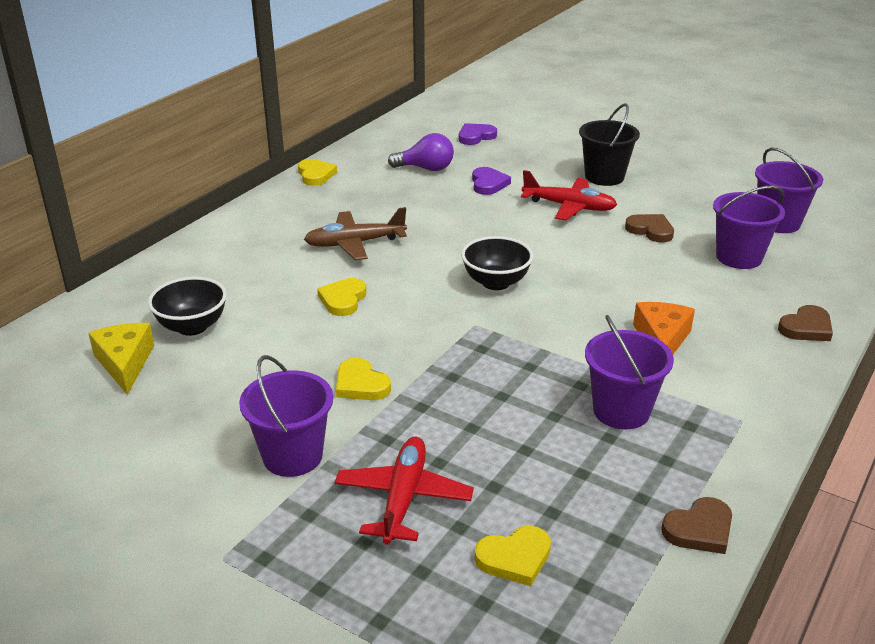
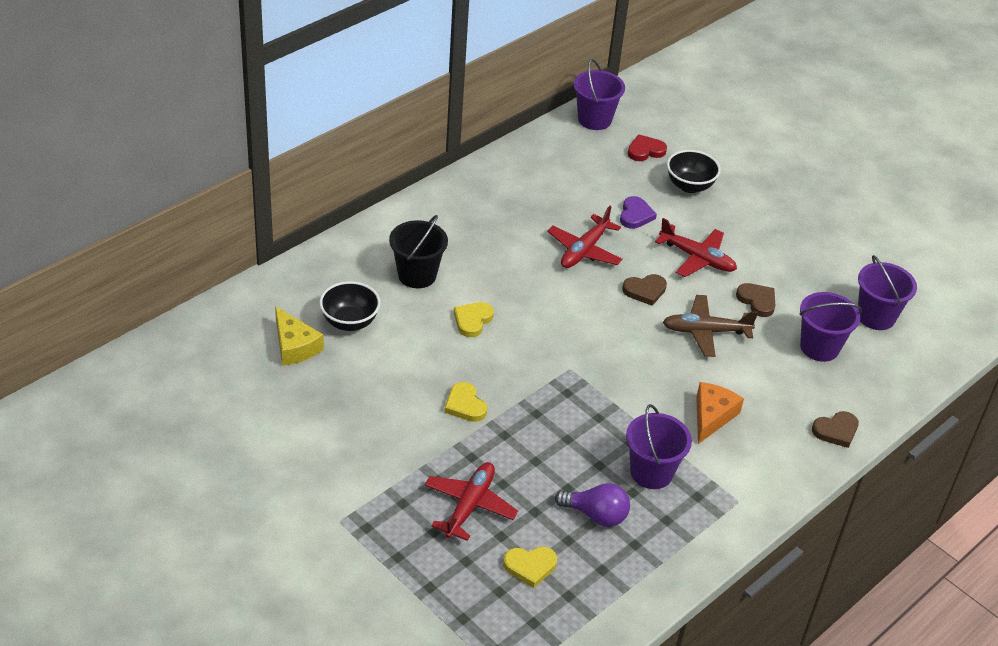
camera: 10 degrees right, 10 degrees up
yellow cheese [88,323,154,395] -> yellow cheese turned 150 degrees clockwise [275,306,324,366]
purple bucket [239,355,333,477] -> purple bucket moved to [574,59,625,130]
yellow heart [298,159,337,186] -> none
brown plane [304,207,407,260] -> brown plane moved to [663,295,758,357]
purple light bulb [388,133,454,171] -> purple light bulb moved to [555,483,630,527]
purple heart [459,123,497,145] -> red heart [628,134,667,161]
black bowl [461,236,533,290] -> black bowl moved to [667,150,721,193]
black bucket [579,104,640,186] -> black bucket moved to [389,215,448,288]
brown heart [661,497,732,554] -> brown heart moved to [622,274,667,306]
none -> red plane [547,206,623,268]

